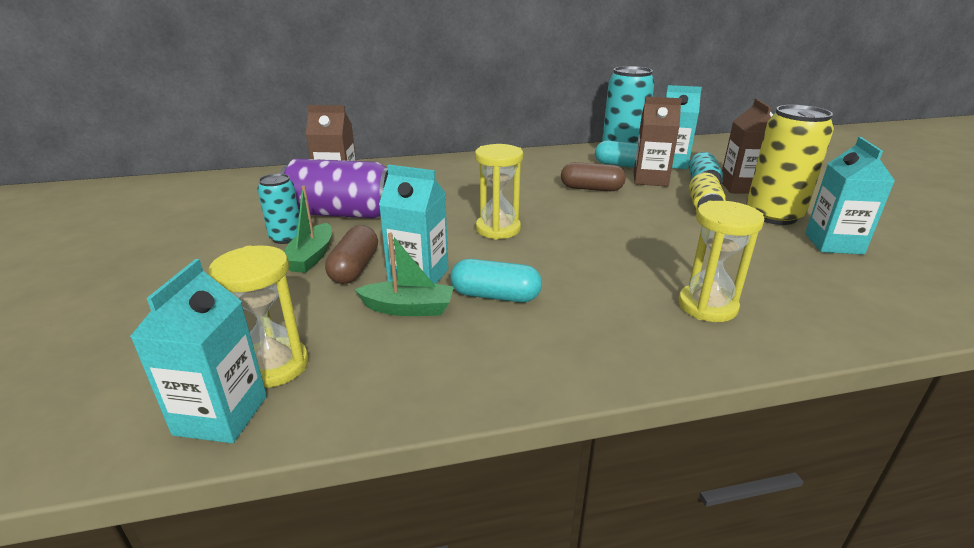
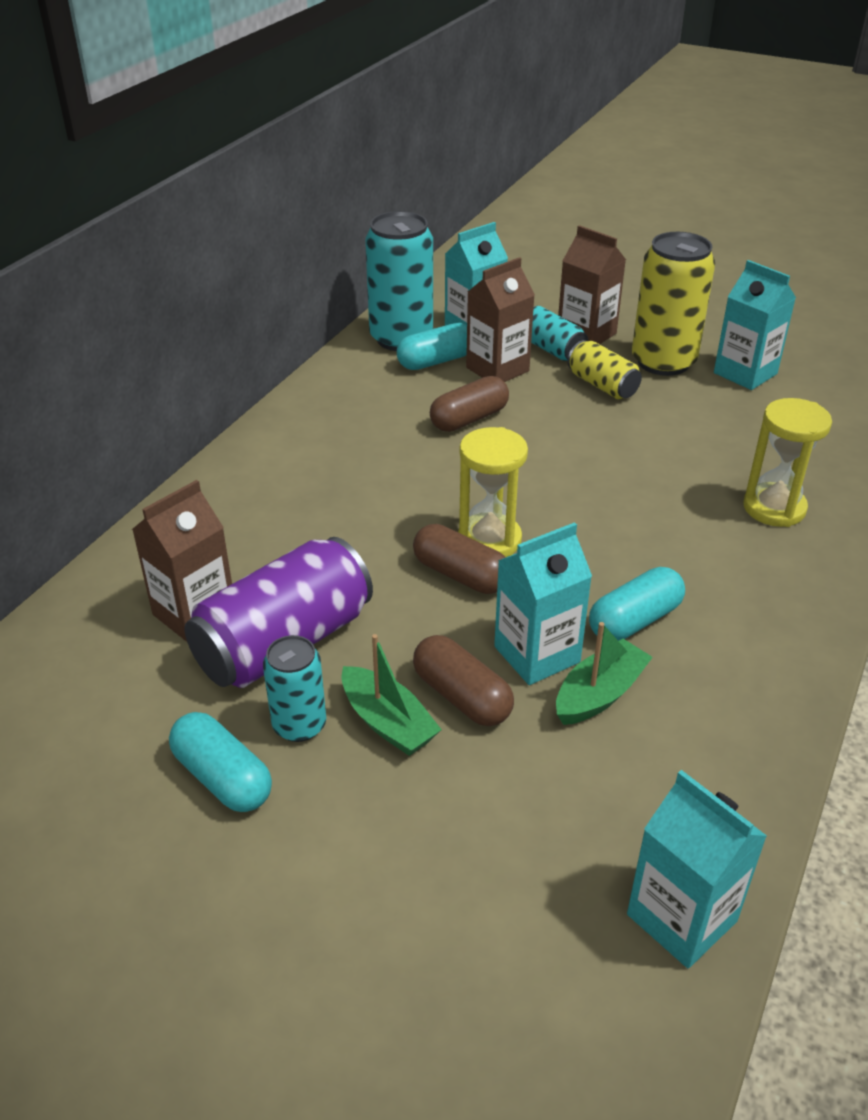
camera: 50 degrees left, 10 degrees up
yellow hourglass [208,246,309,388] -> none
none -> turquoise capsule [169,712,272,812]
none -> brown capsule [413,524,506,594]

